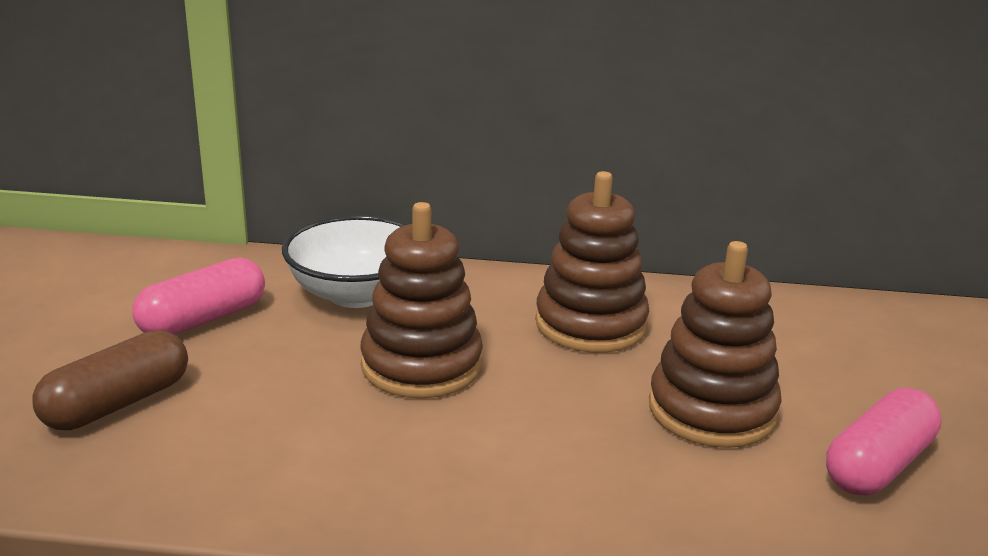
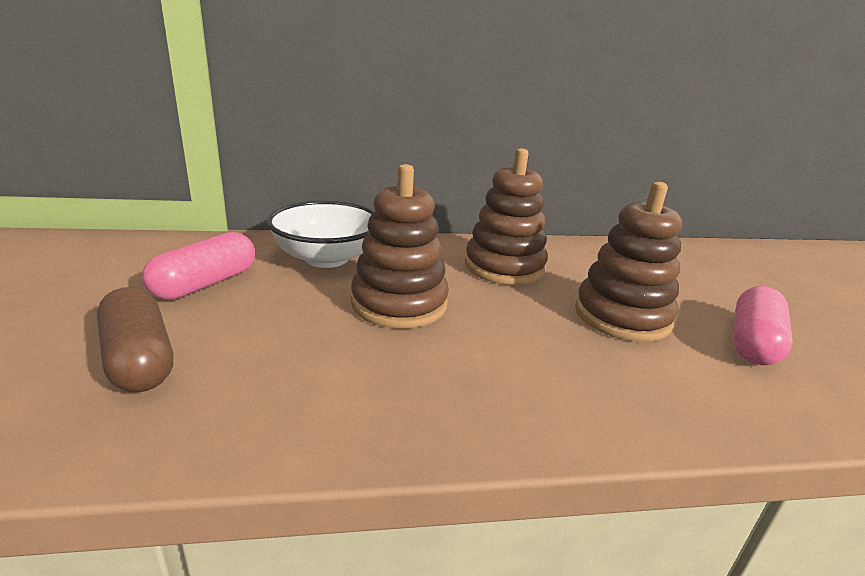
camera: 15 degrees left, 0 degrees up
brown capsule [32,330,188,430] -> brown capsule turned 60 degrees counterclockwise [97,287,173,392]

